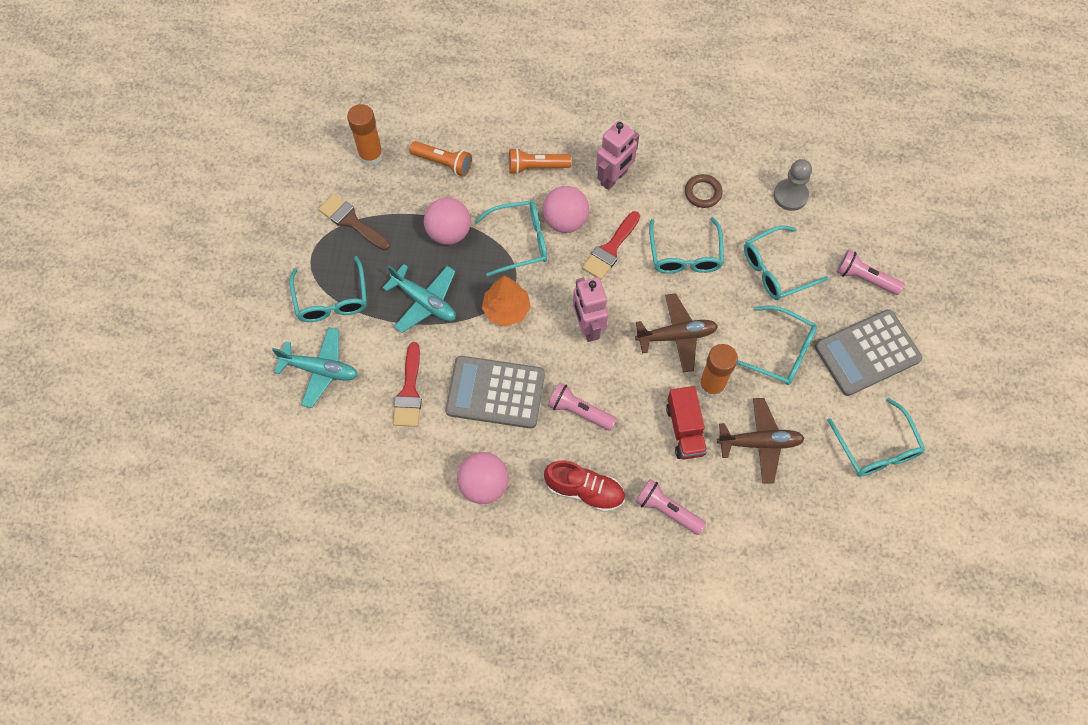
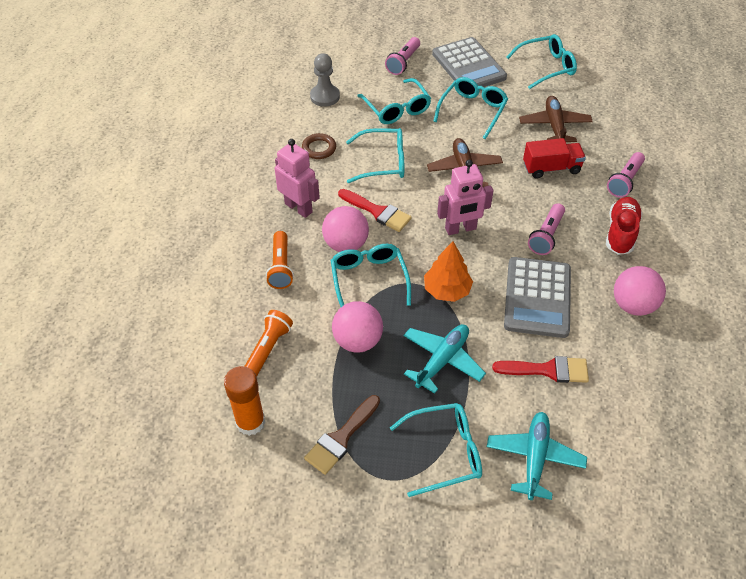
camera: 90 degrees left, 15 degrees down
orange glue stick [699,344,738,398] -> none

